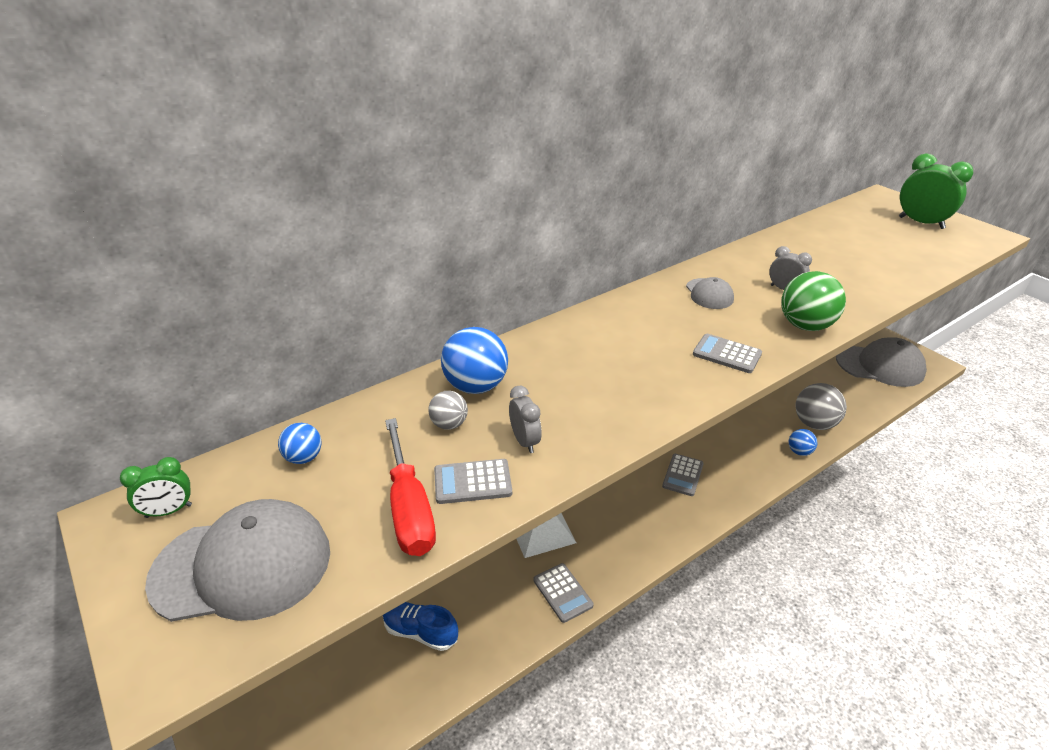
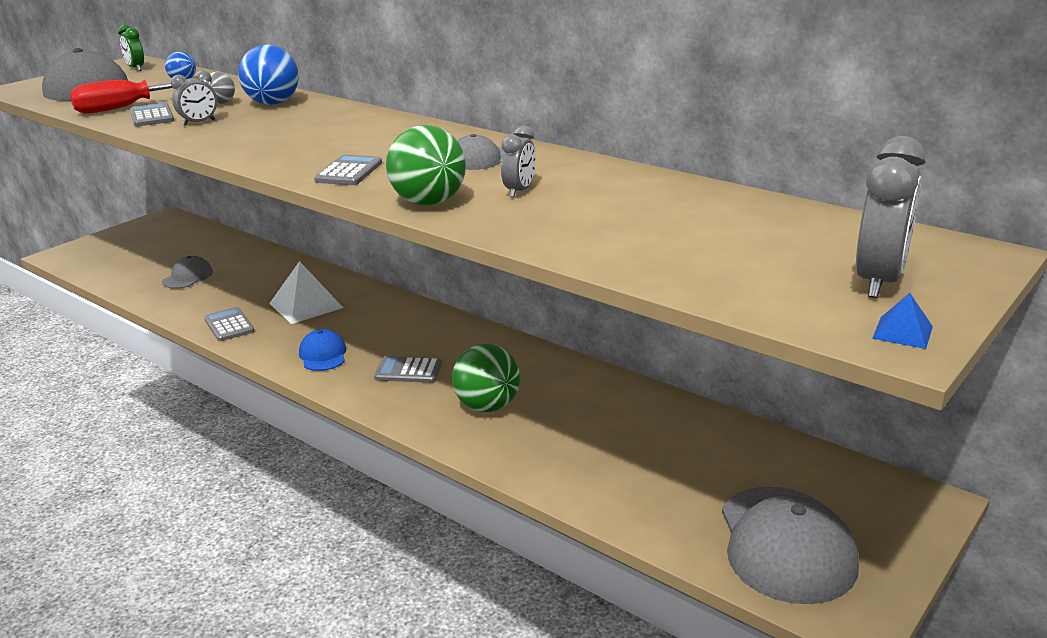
camera: 75 degrees right, 10 degrees down
blue shoe [383,602,458,651] -> grey cap [162,256,213,289]
grey calculator [534,563,594,623] -> grey calculator turned 105 degrees clockwise [204,307,254,341]
blue ball [789,429,818,456] -> none
grey ball [796,383,847,430] -> none
green clock [899,153,974,229] -> grey clock [856,136,926,298]
none -> blue cap [299,329,346,371]
none -> green ball [452,344,520,412]
none -> blue pyramid [872,293,933,349]

